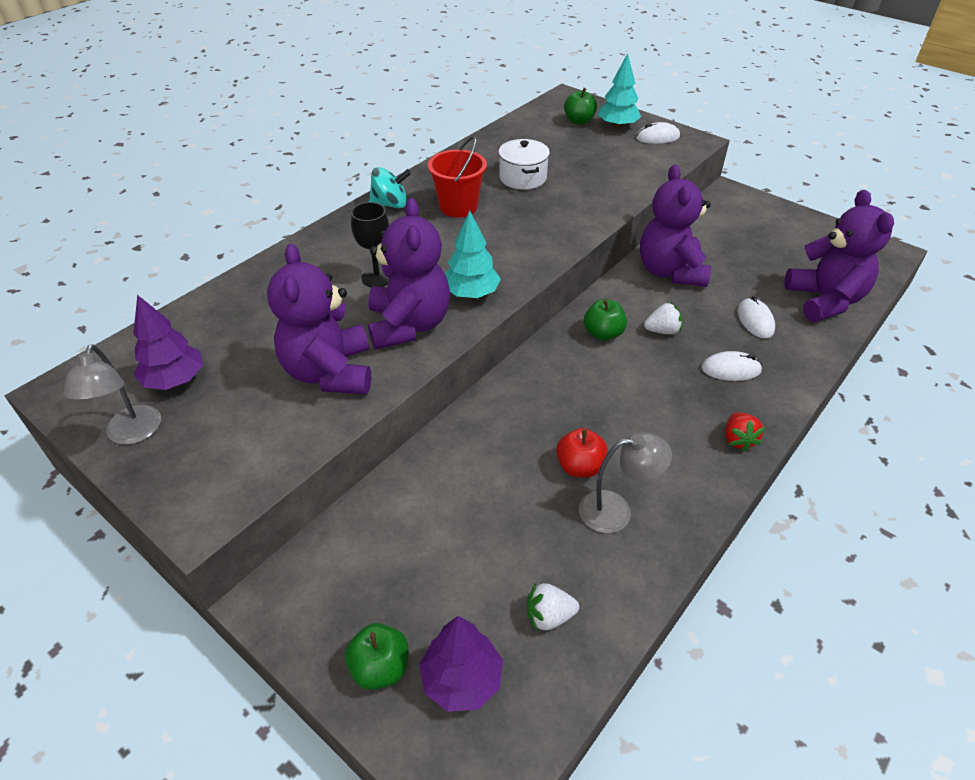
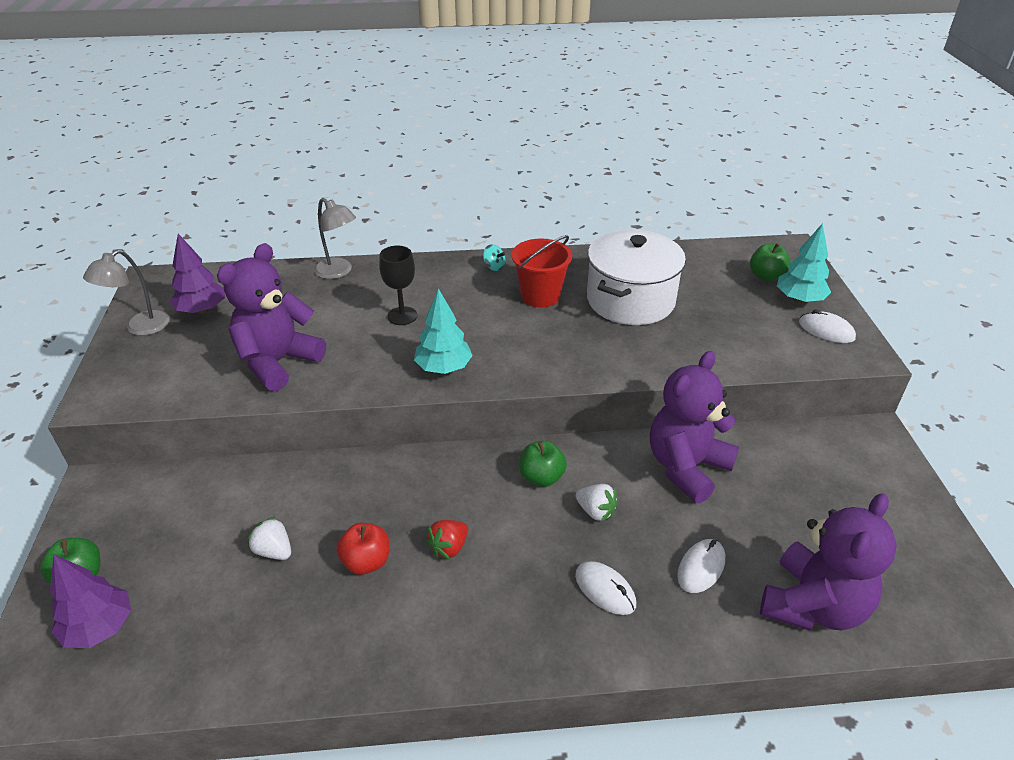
camera: 45 degrees right, 5 degrees down
purple teddy bear [368,198,450,350] -> none
turquoise spinning top [369,167,411,208] -> turquoise spinning top [483,244,505,271], size x0.59
white pot [498,139,550,190] -> white pot [587,229,686,325], size x1.70
white strawberry [527,583,579,631] -> white strawberry moved to [247,516,291,560]
grey lamp [579,432,672,533] -> grey lamp moved to [314,198,356,279]
red strawberry [725,412,765,452] -> red strawberry moved to [426,520,468,560]

